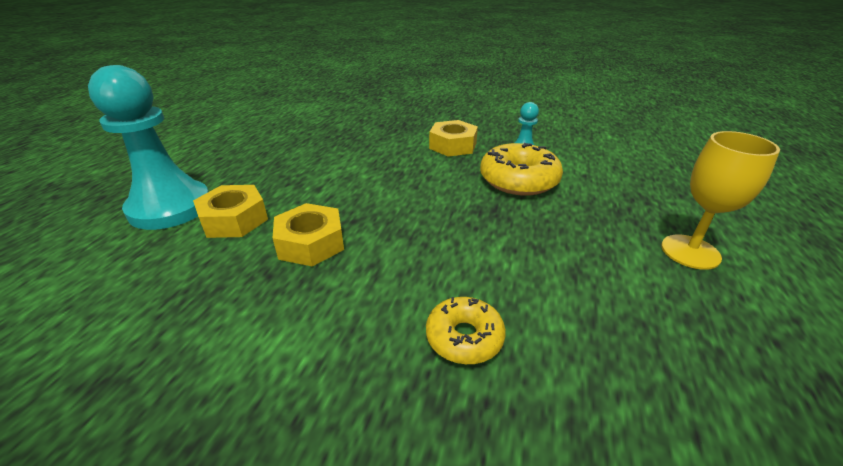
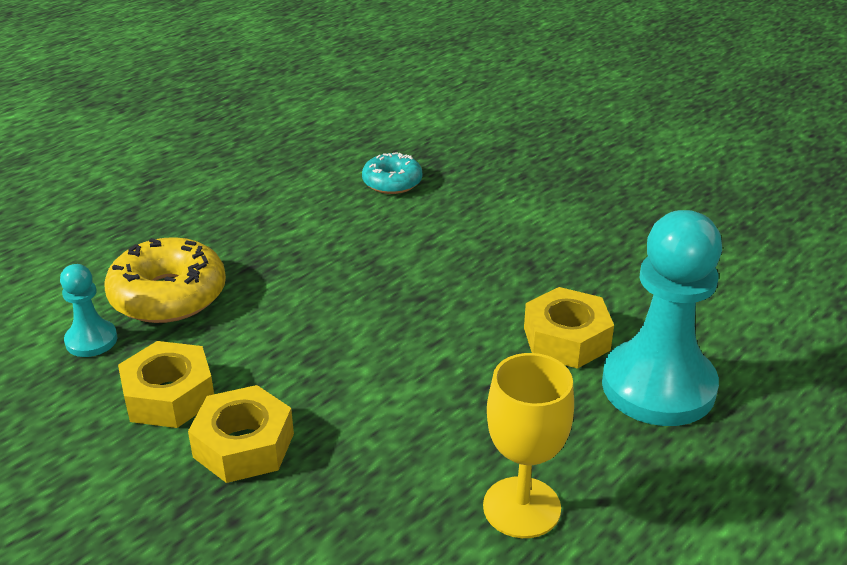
camera: 155 degrees left, 0 degrees up
yellow nut [273,203,344,267] -> yellow nut moved to [188,385,294,483]
yellow donut [426,297,506,364] -> turquoise donut [362,152,422,194]
yellow goblet [661,131,780,270] -> yellow goblet moved to [483,353,574,538]

